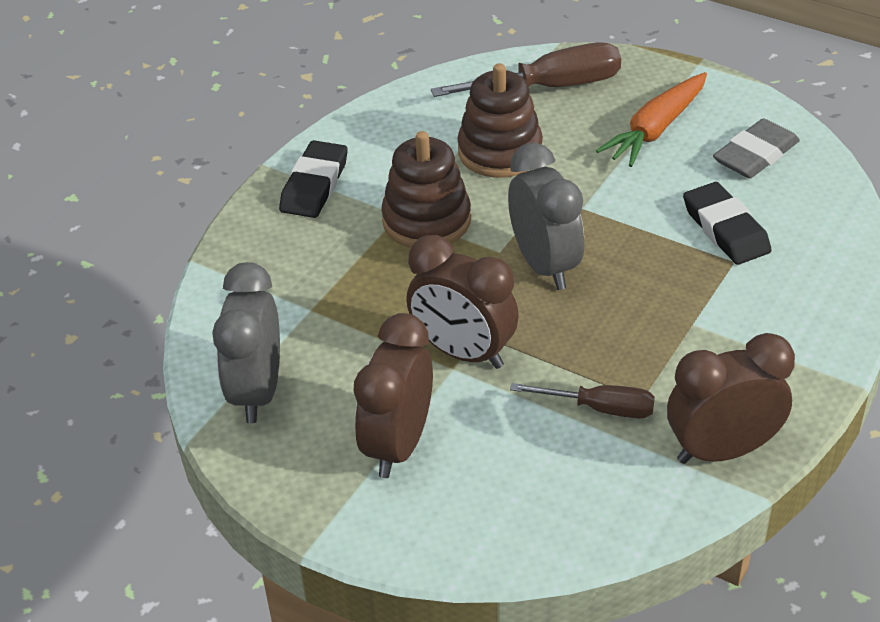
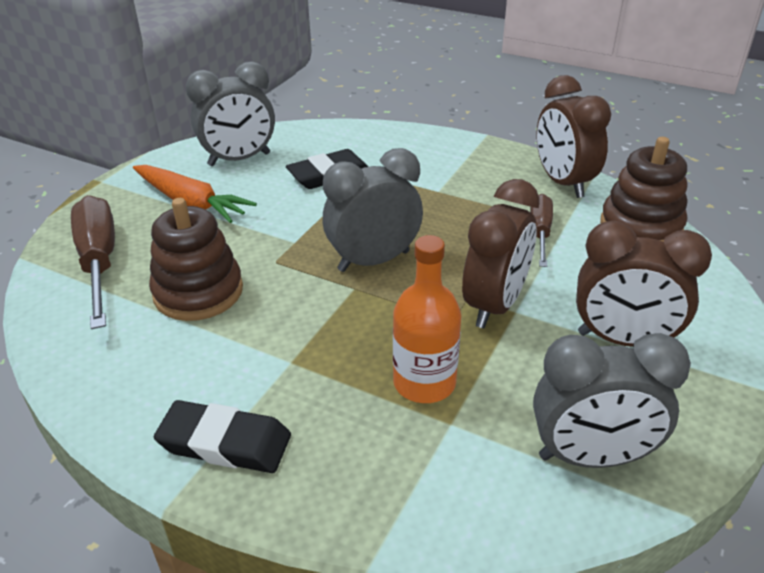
camera: 95 degrees left, 5 degrees down
brown stacking toy [381,131,471,248] -> brown stacking toy moved to [600,137,687,242]
grey eraser [713,118,800,178] -> grey clock [186,61,275,166]
none -> orange bottle [393,235,461,403]

